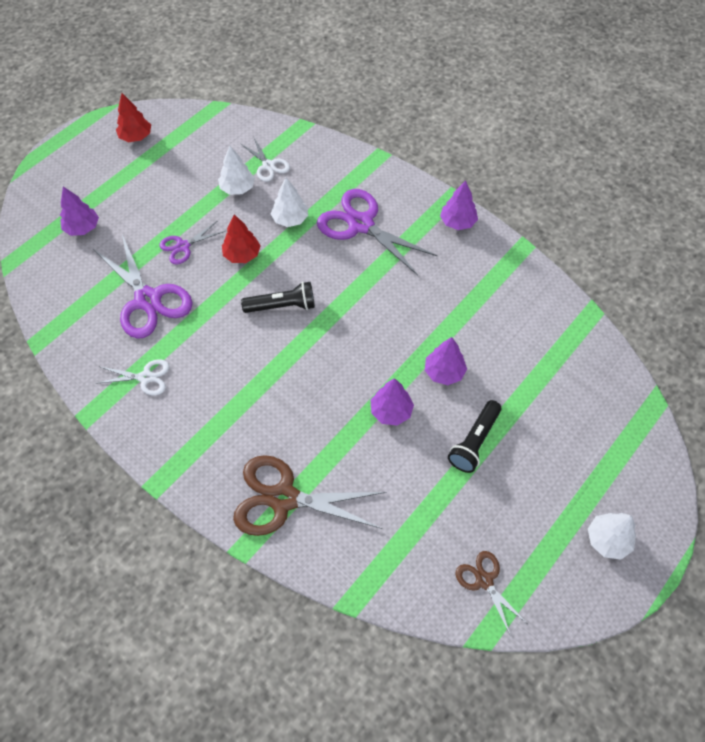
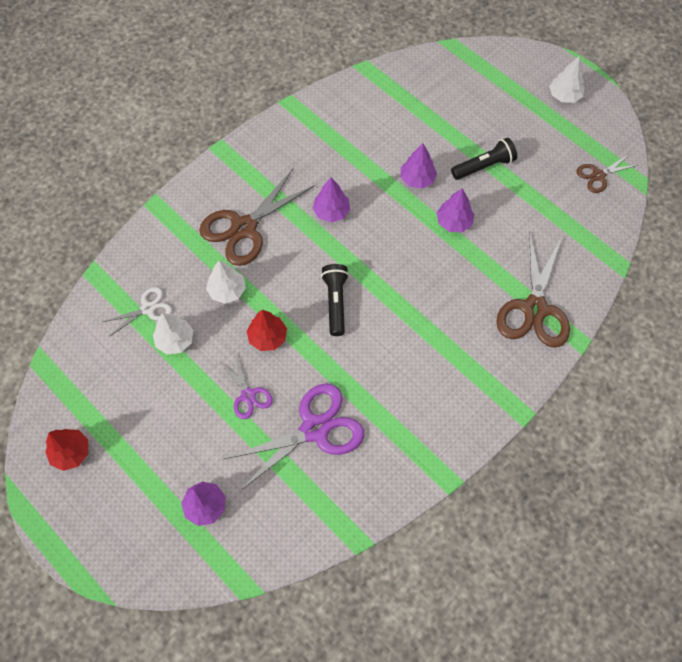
camera: 85 degrees left, 5 degrees up
white scissors [95,359,169,396] -> none
purple scissors [317,189,438,275] -> brown scissors [199,169,315,266]
purple tree [440,180,478,230] -> purple tree moved to [313,178,350,222]
black flashlight [448,400,501,473] -> black flashlight turned 60 degrees counterclockwise [451,138,517,180]

